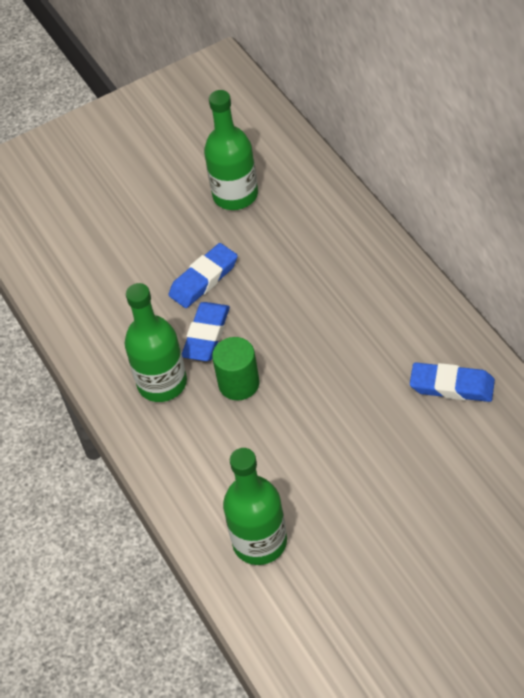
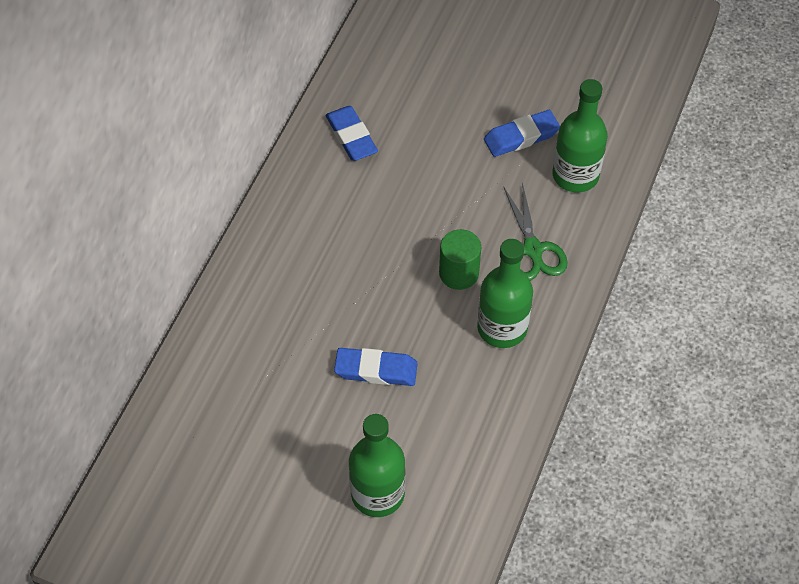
camera: 135 degrees left, 5 degrees up
blue eraser [182,302,230,361] -> blue eraser moved to [484,110,560,157]
green bottle [204,90,258,210] -> green bottle moved to [349,414,405,517]
none -> green scissors [503,182,568,281]

